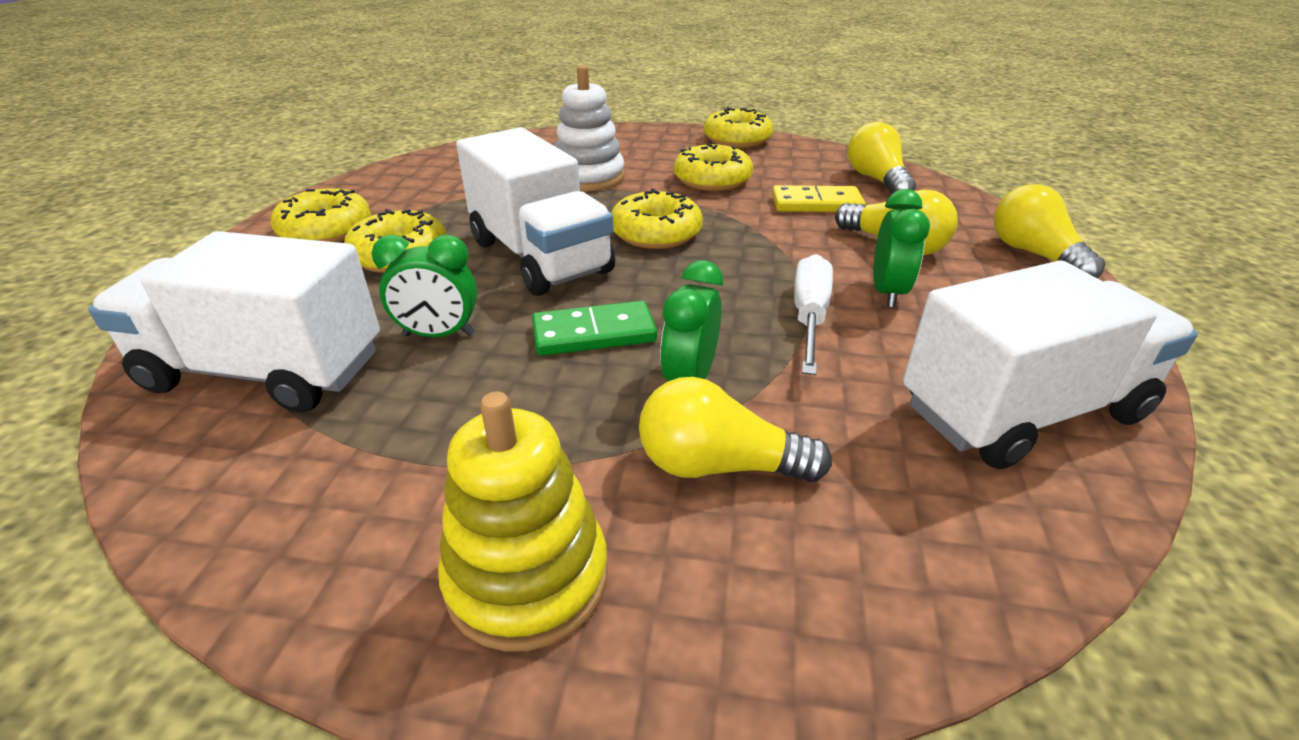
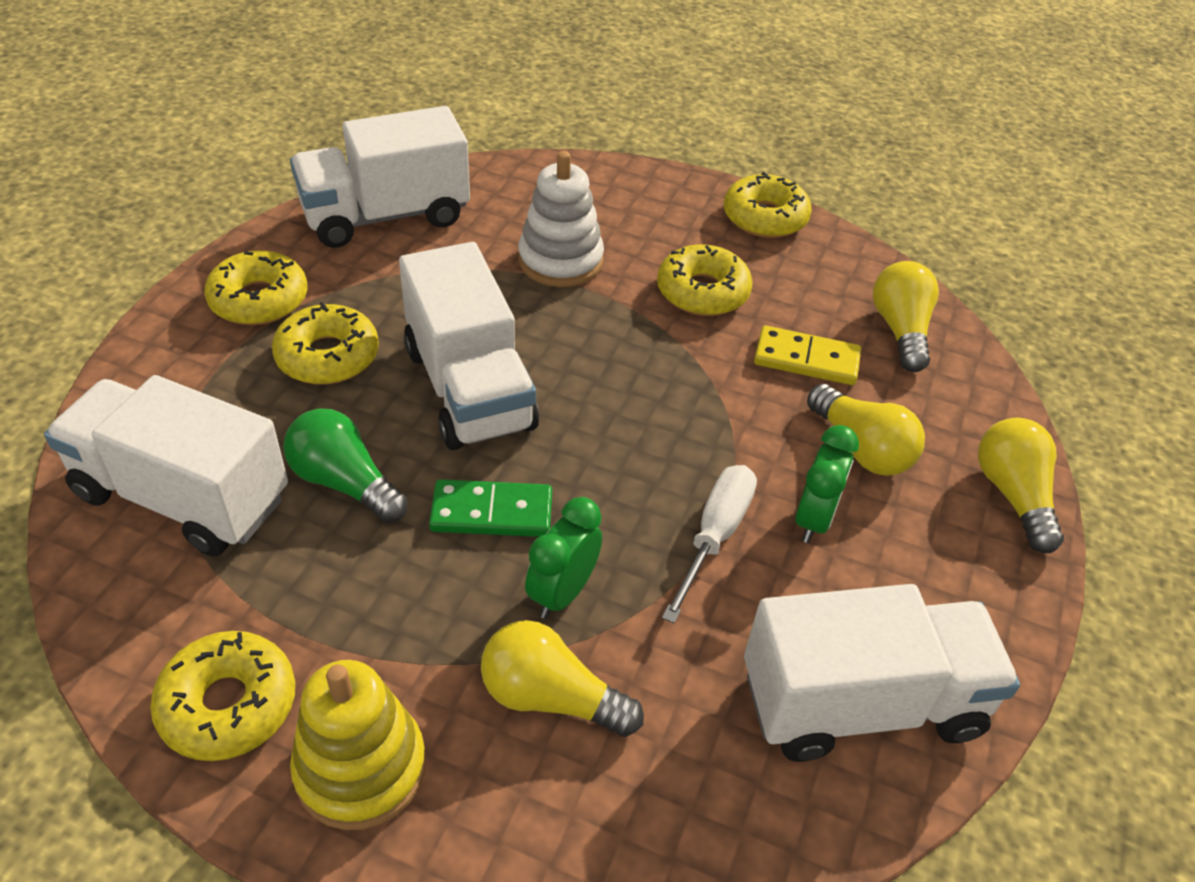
camera: 10 degrees right, 10 degrees up
green clock [372,234,478,337] -> green light bulb [283,408,408,523]
yellow donut [611,188,703,249] -> yellow donut moved to [150,631,295,761]
none -> white truck [290,106,470,248]

